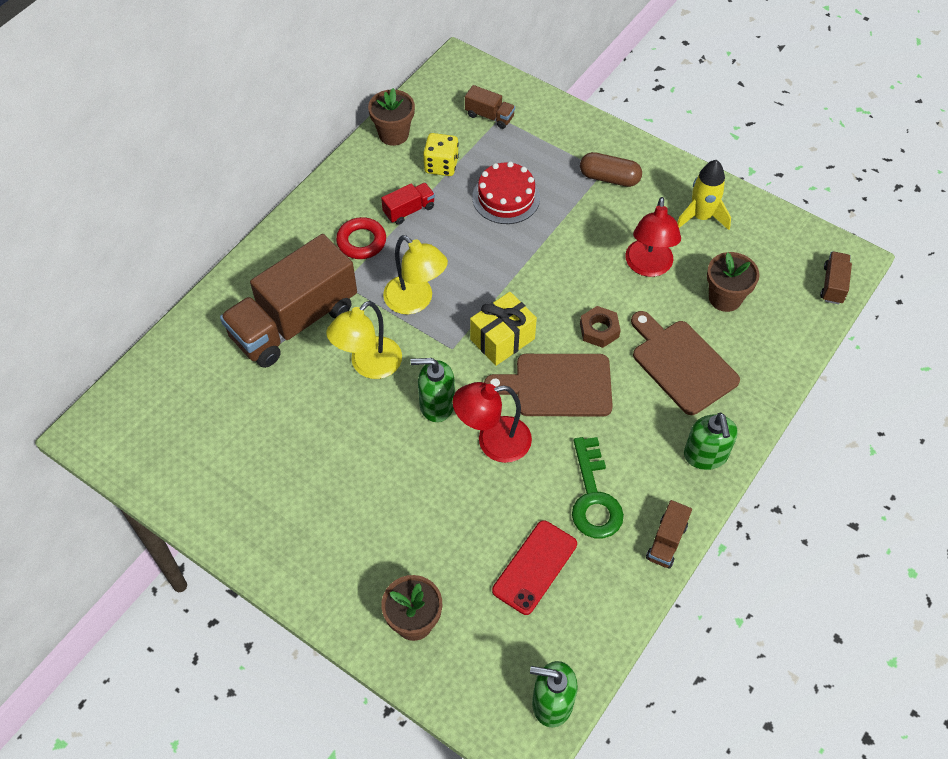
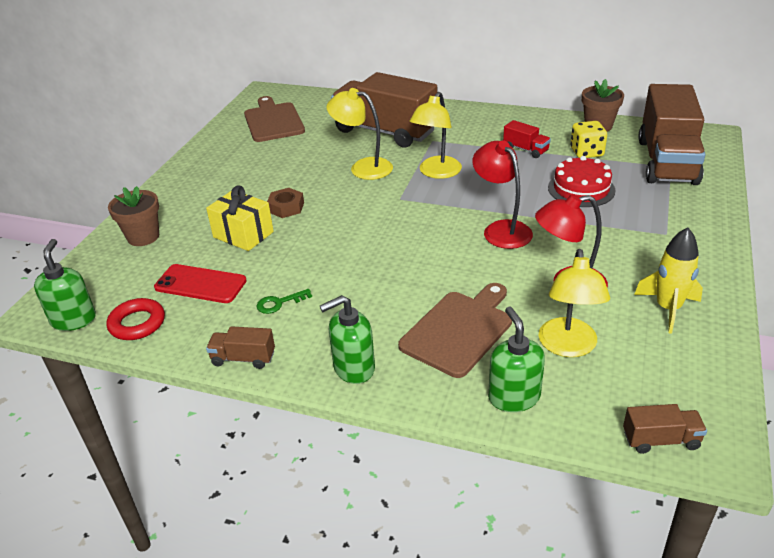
camera: 75 degrees right, 20 degrees down
red ring [336,217,386,259] -> red ring moved to [107,298,165,340]
green soap dispenser [410,358,455,422] -> green soap dispenser moved to [488,307,545,412]
red lamp [453,382,532,463] -> red lamp moved to [472,140,533,249]
brown truck [465,85,515,129] -> brown truck [638,84,705,185], size x2.39
yellow gift [470,292,537,366] -> yellow gift moved to [206,185,274,251]
brown cutting board [484,354,613,416] -> brown cutting board moved to [244,96,305,142]
green key [572,437,624,538] -> green key [256,289,312,314], size x0.52
brown capsule [580,152,642,187] -> none
brown nut [580,306,621,348] -> brown nut moved to [267,188,304,218]
brown flower pot [707,252,760,312] -> yellow lamp [539,249,610,357]

